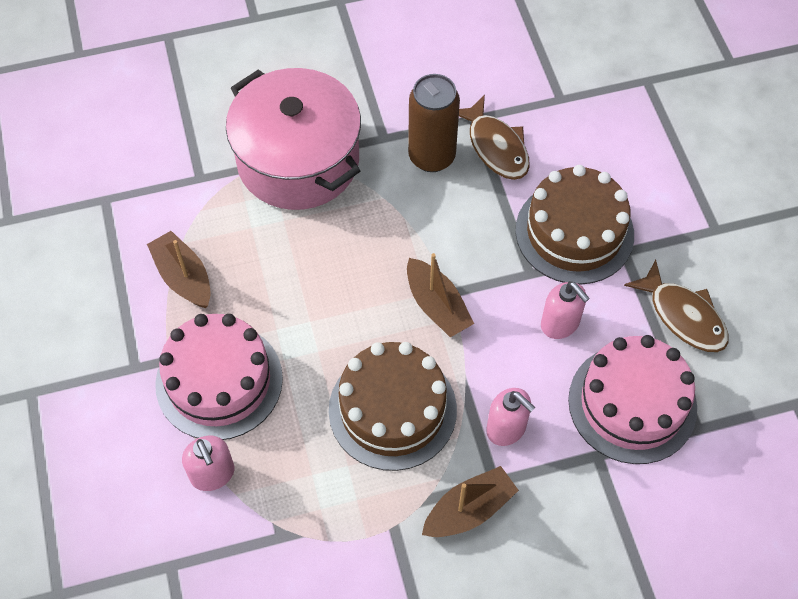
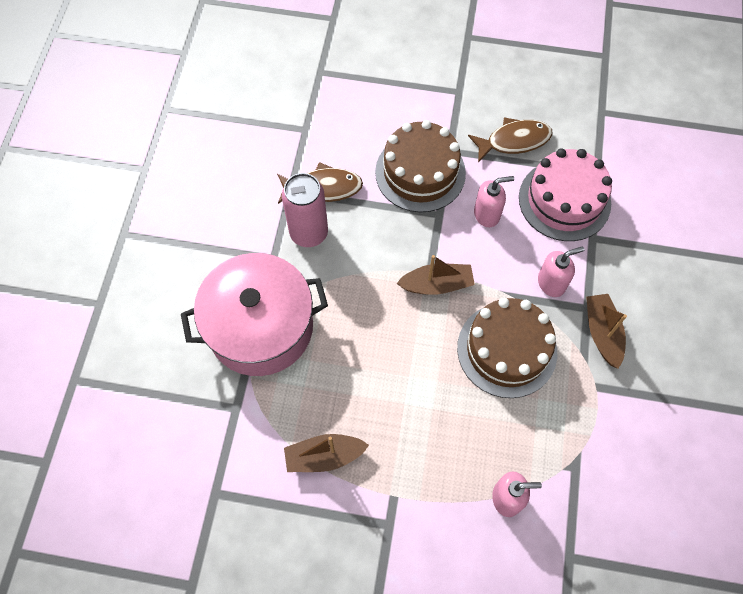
camera: 65 degrees left, 5 degrees up
pink cake [155,314,283,440] -> none
brown can [408,74,460,172] -> pink can [282,173,328,247]

